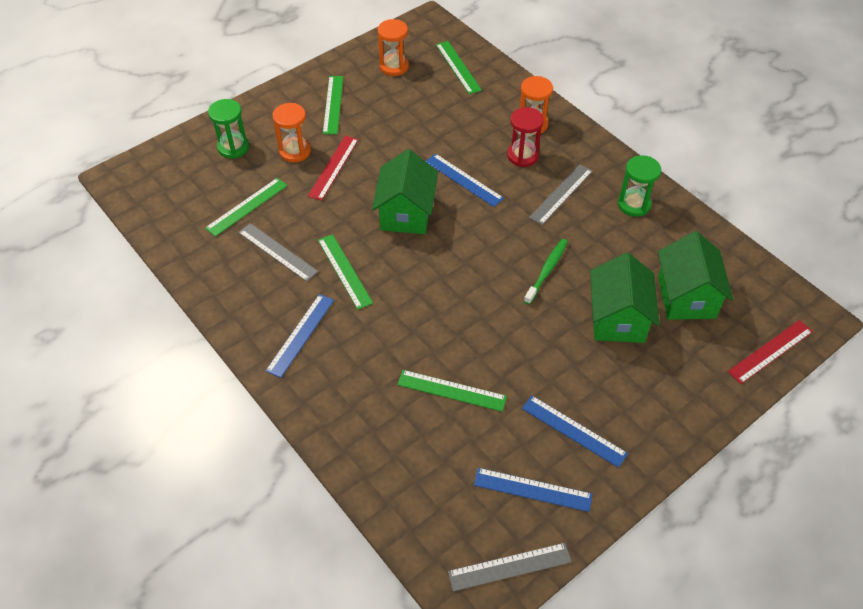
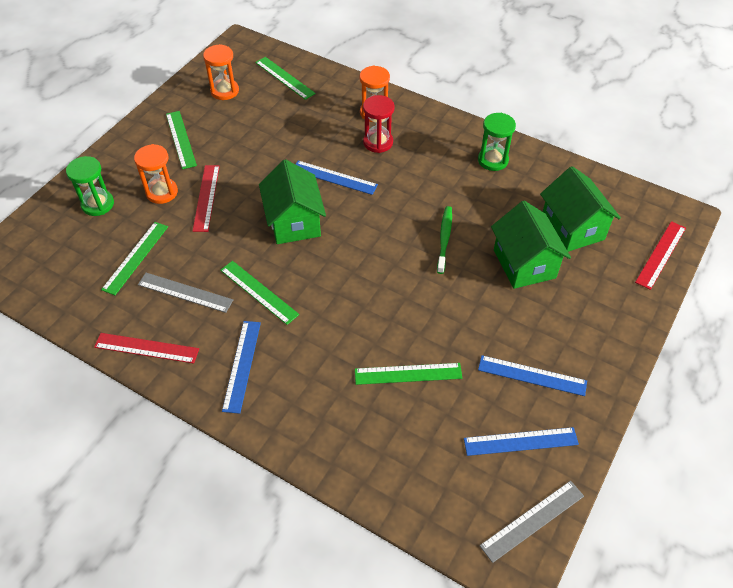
camera: 20 degrees left, 0 degrees up
grey ruler [529,164,593,225] -> none
none -> red ruler [94,333,199,364]

